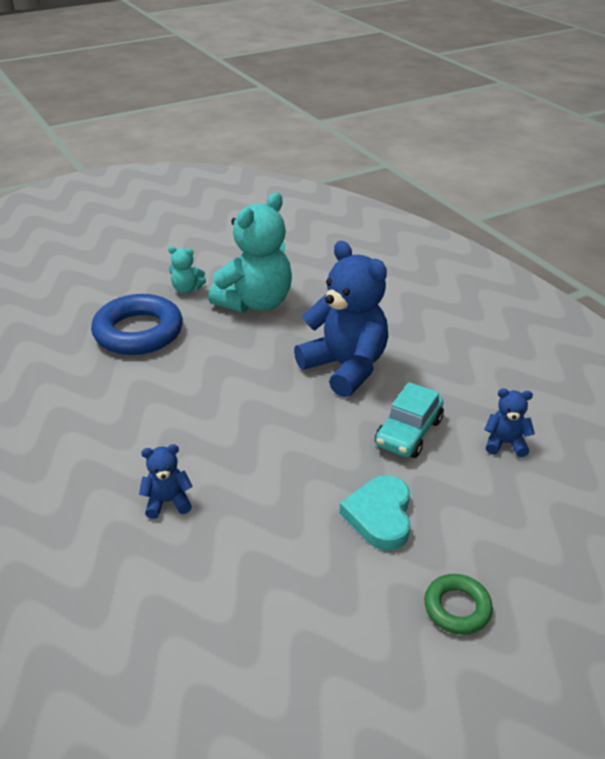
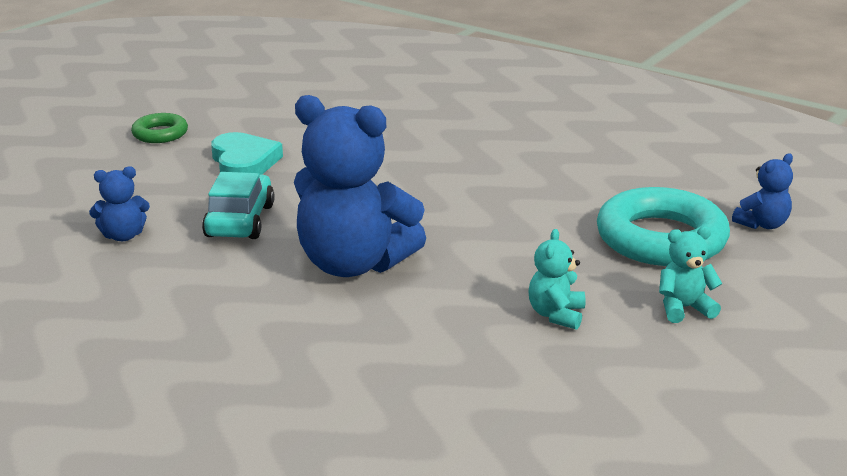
camera: 155 degrees right, 10 degrees down
blue ring [91,294,183,355] -> turquoise ring [597,187,730,266]
blue teddy bear [139,444,193,519] -> blue teddy bear moved to [732,154,793,229]
turquoise teddy bear [208,192,292,313] -> turquoise teddy bear [529,229,586,330], size x0.45

